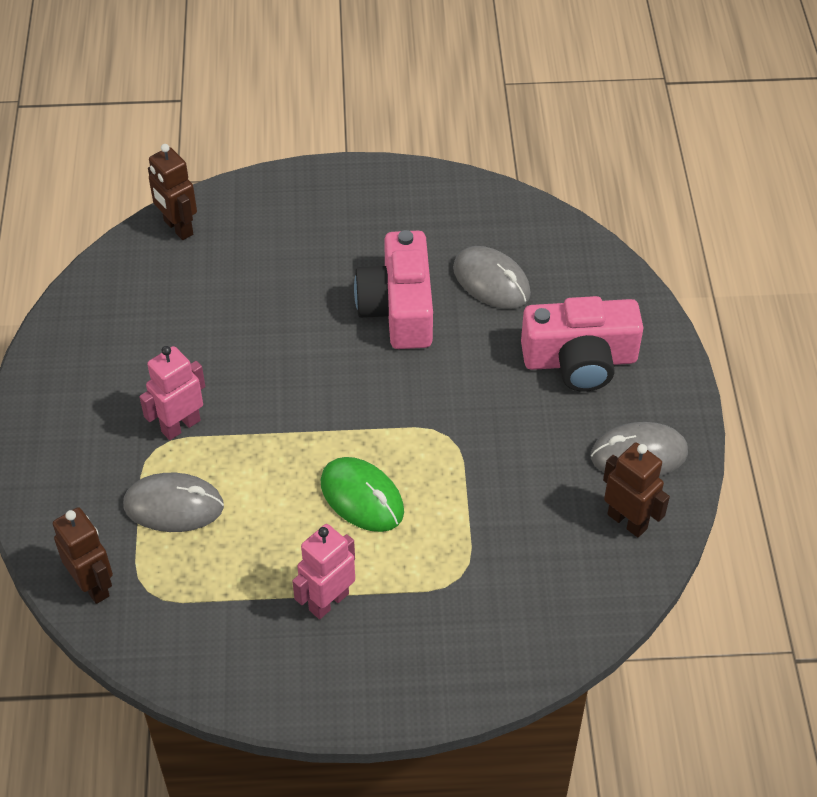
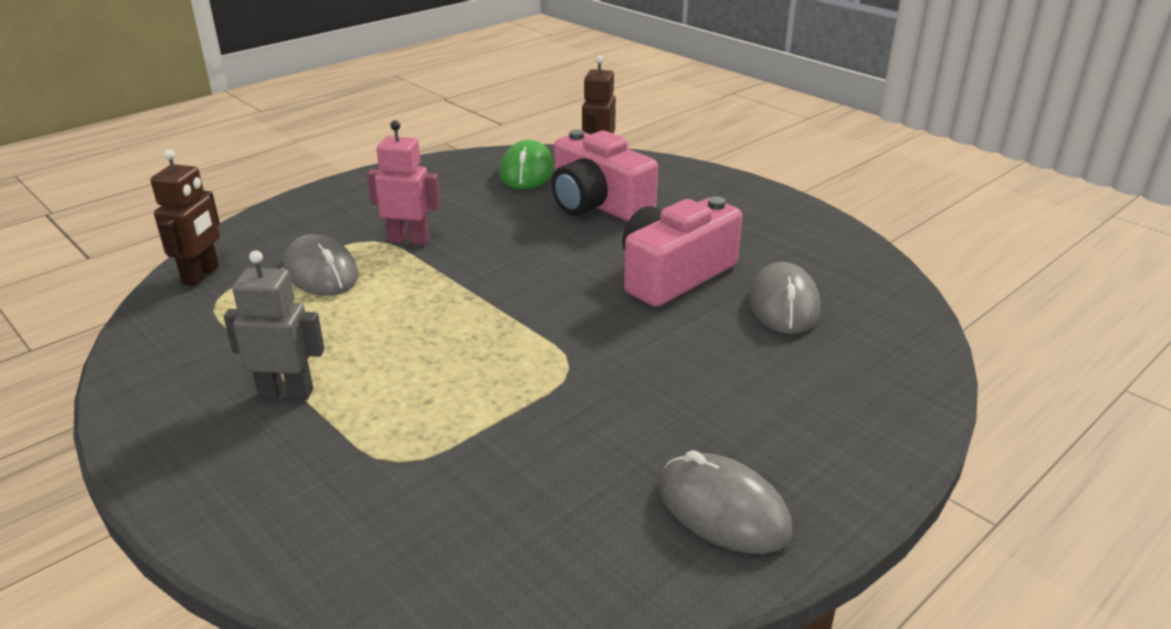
camera: 50 degrees right, 20 degrees down
pink robot [292,524,355,619] -> grey robot [224,250,325,400]
green mouse [321,457,404,532] -> green mouse moved to [499,140,554,189]
pink camera [521,296,643,392] -> pink camera moved to [551,129,658,222]
brown robot [603,443,670,537] -> none

